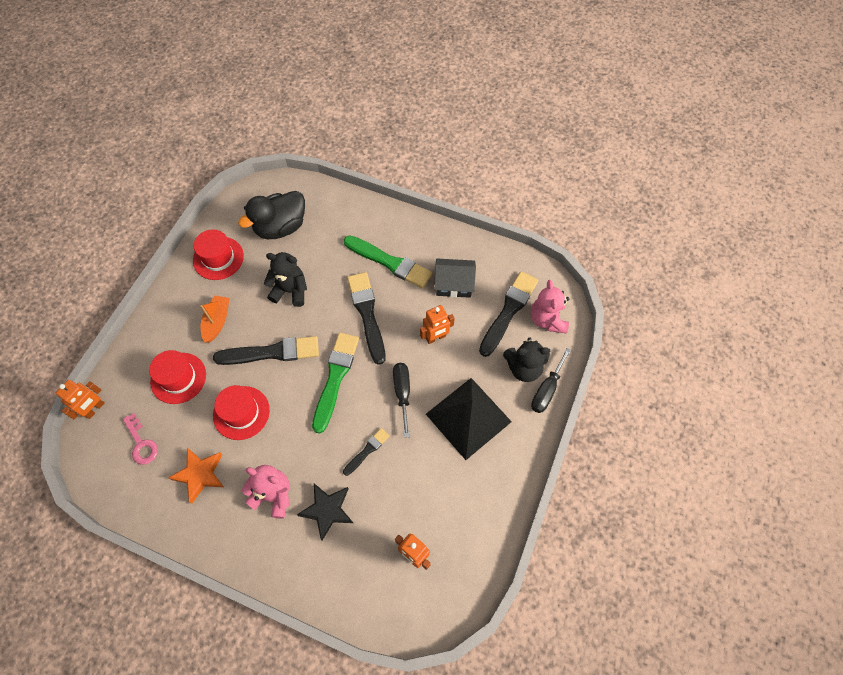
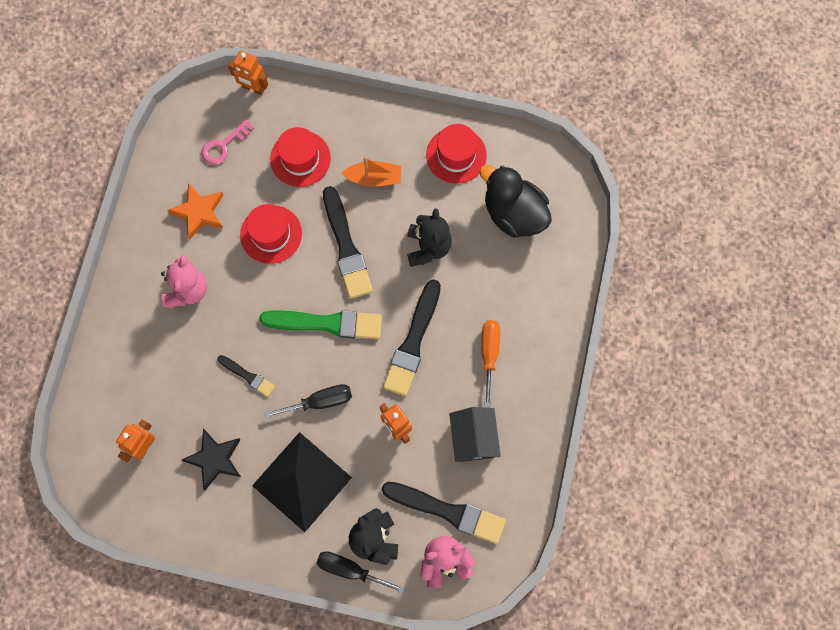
camera: 80 degrees right, 10 degrees up
black star [297,483,353,540] -> black star moved to [182,429,241,490]
green brush [343,235,432,288] -> orange screwdriver [481,320,500,407]
black brush [347,272,386,365] -> black brush turned 135 degrees clockwise [383,279,441,396]

